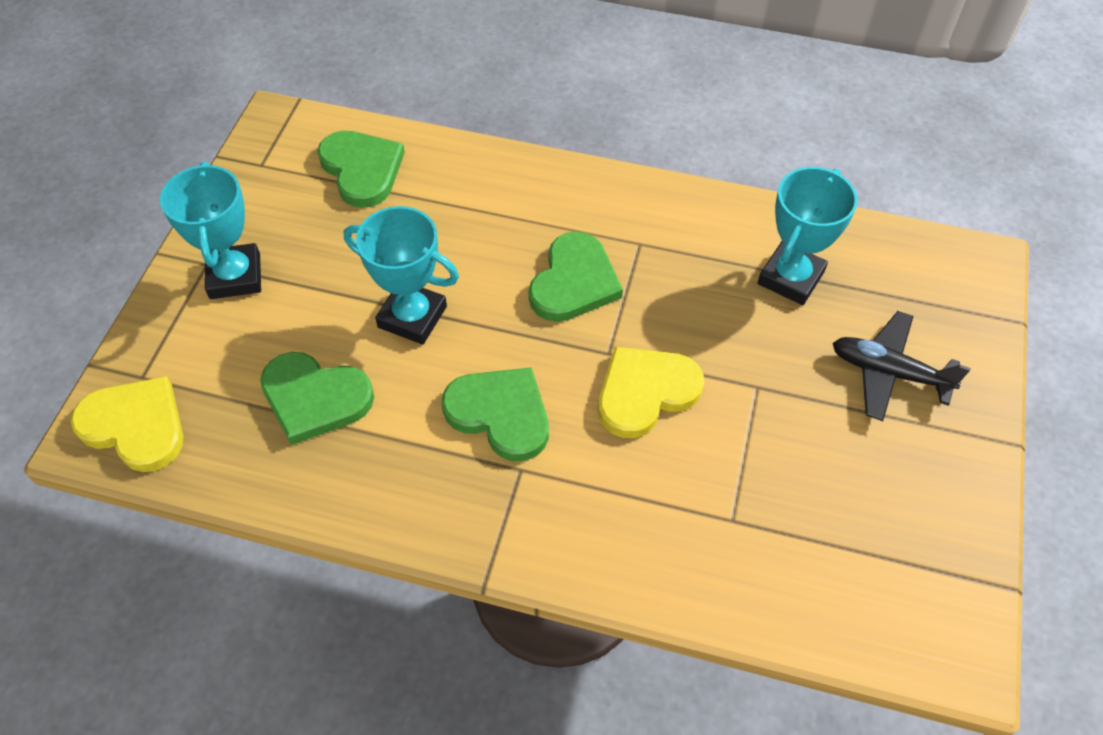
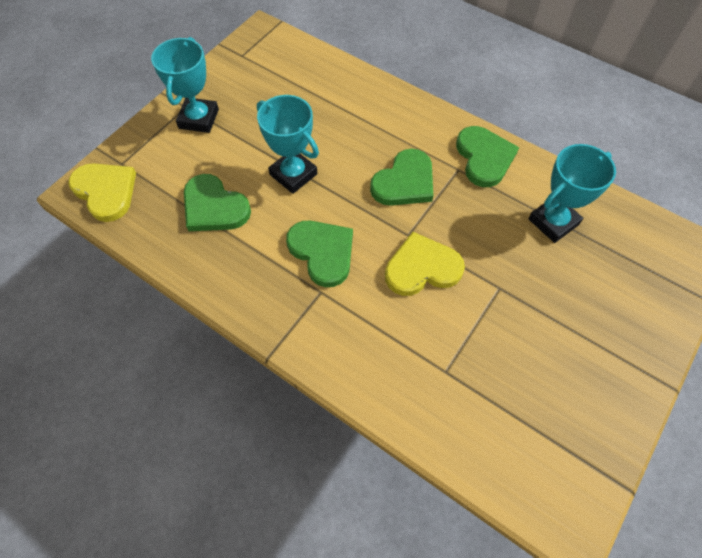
camera: 20 degrees right, 5 degrees up
green heart [317,131,405,208] -> green heart moved to [456,126,519,187]
black plane [832,311,971,421] -> none

